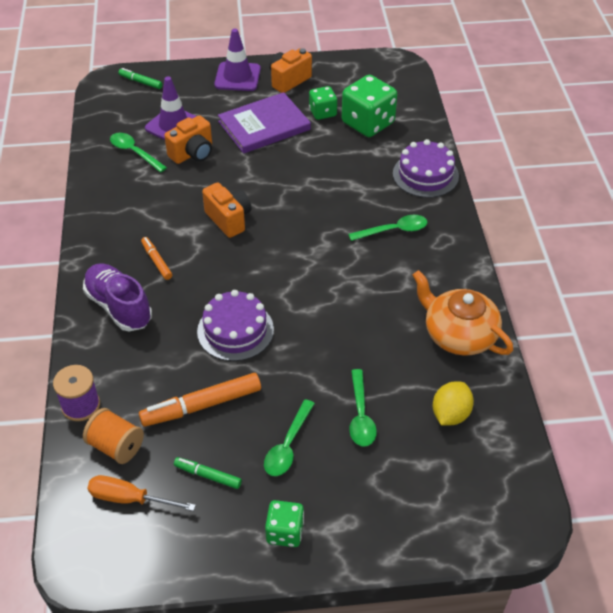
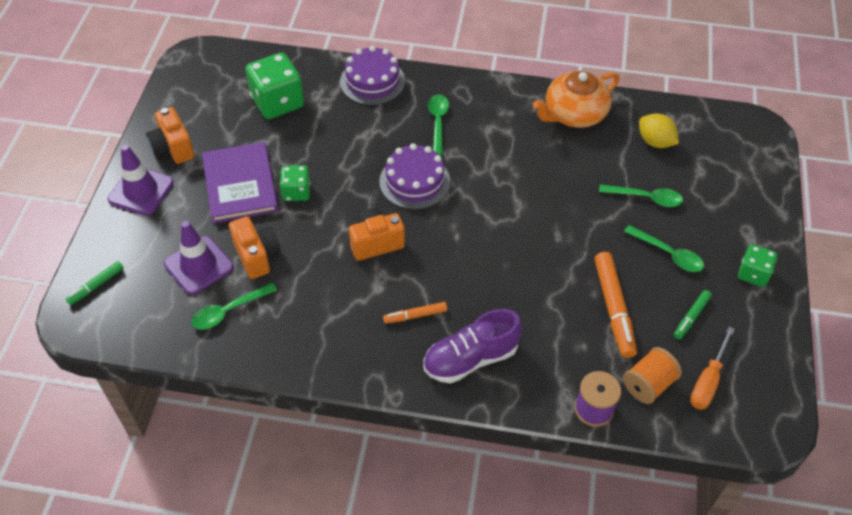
camera: 75 degrees left, 5 degrees up
purple cake [197,290,274,361] -> purple cake moved to [379,143,450,209]
green dice [309,86,337,120] -> green dice moved to [280,165,310,201]

